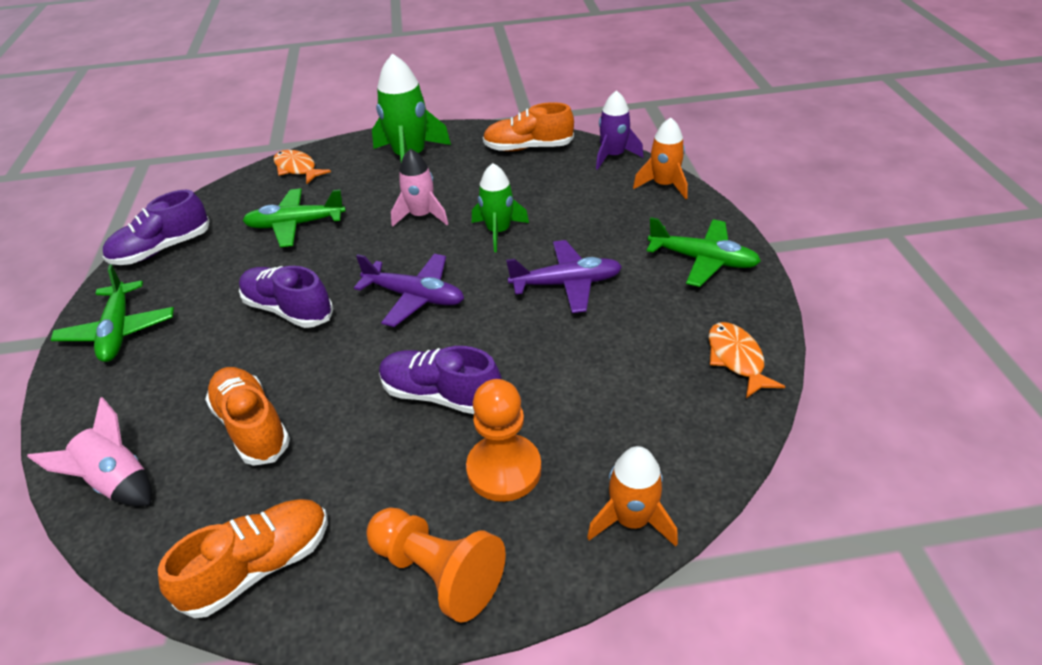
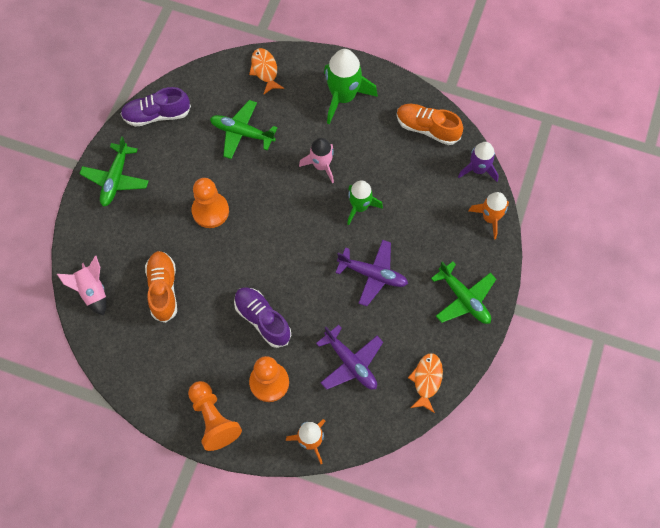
camera: 25 degrees right, 25 degrees up
orange shoe [158,499,328,618] -> none
purple shoe [239,266,334,328] -> orange pawn [191,178,229,228]
purple plane [354,254,464,327] -> purple plane moved to [316,325,383,390]

